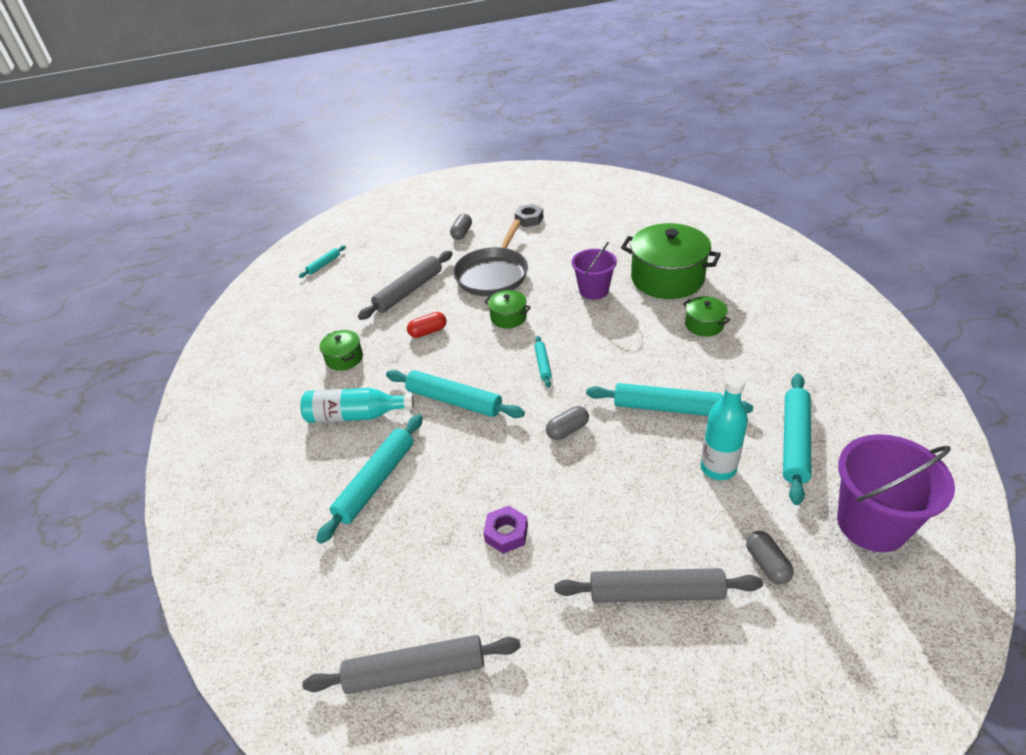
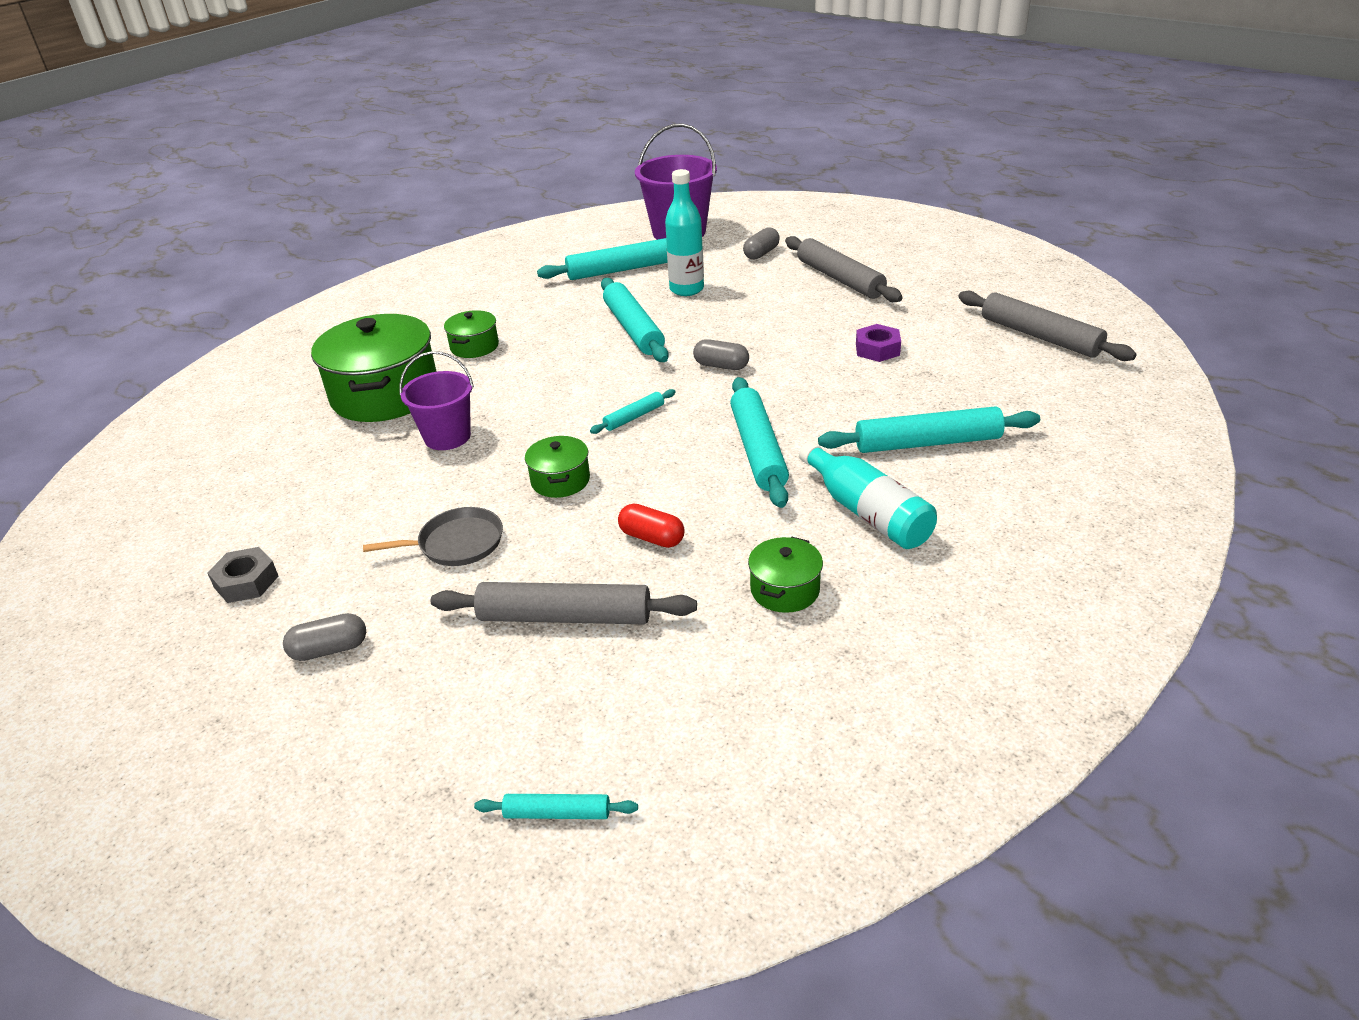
camera: 125 degrees left, 5 degrees down
grey pan [453,220,528,296] -> grey pan [363,507,503,566], size x0.60

